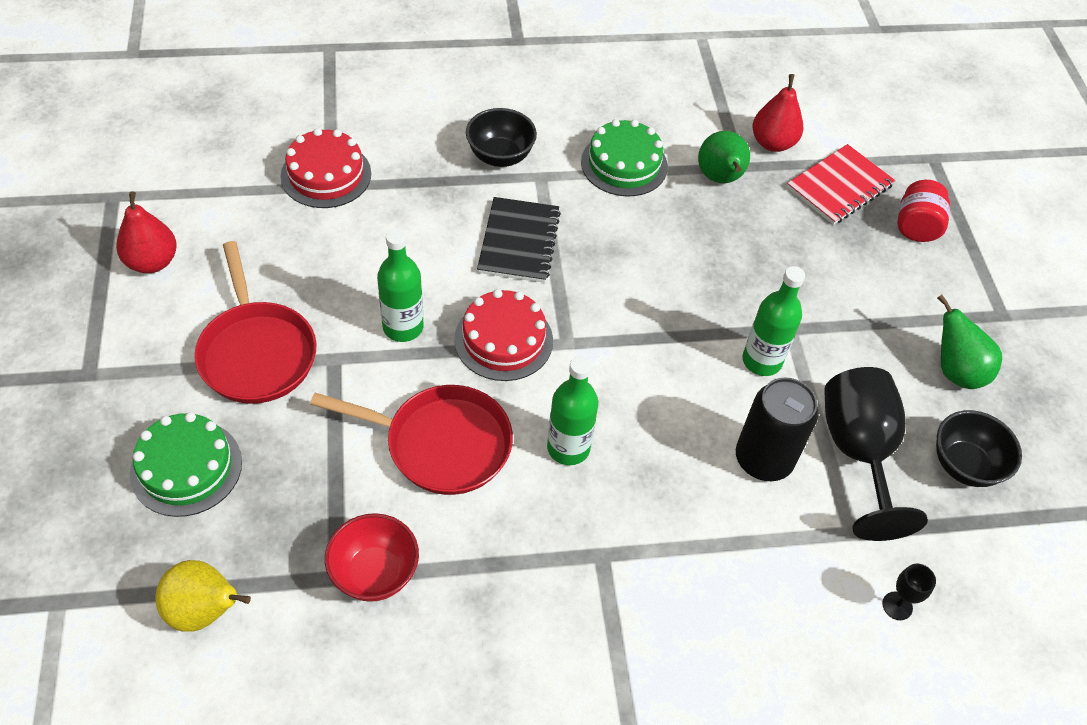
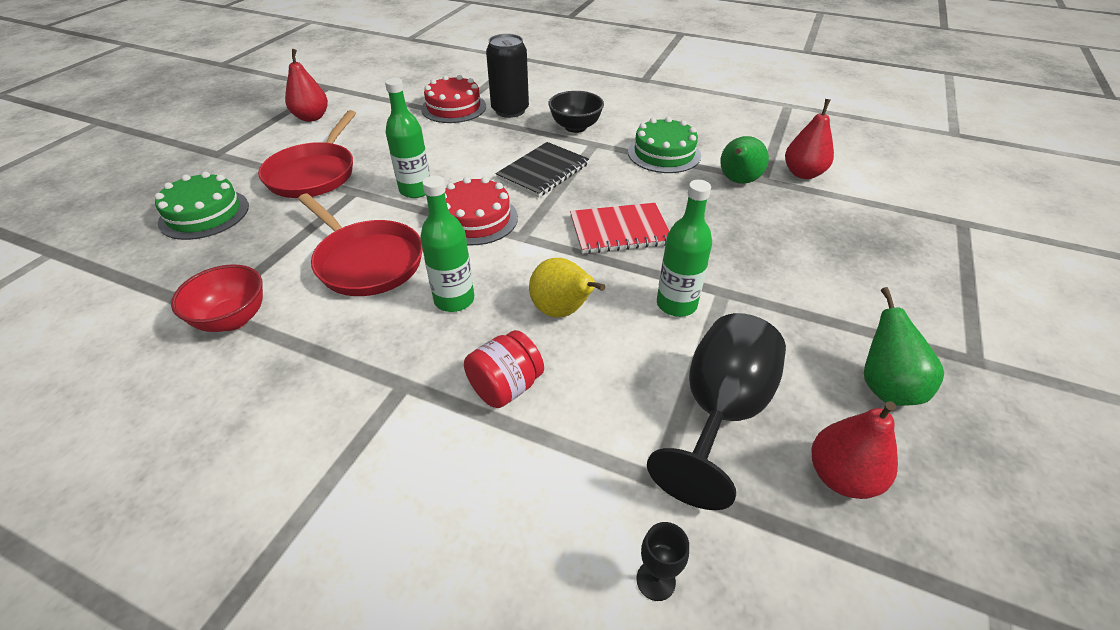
camera: 35 degrees right, 10 degrees down
yellow pear [155,560,251,632] -> yellow pear moved to [529,258,605,318]
black can [736,377,819,481] -> black can moved to [486,34,529,118]
red notebook [787,144,895,225] -> red notebook moved to [570,203,669,254]
red jar [897,180,950,242] -> red jar moved to [464,330,544,408]
black bowl [936,410,1022,487] -> red pear [811,401,898,499]

